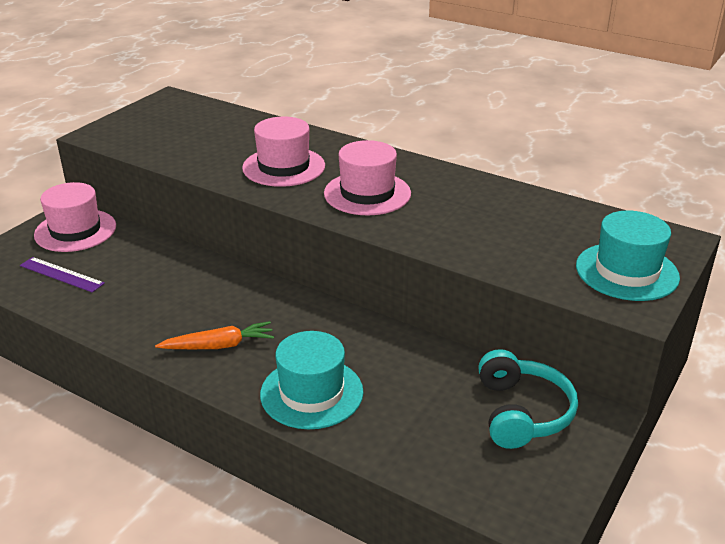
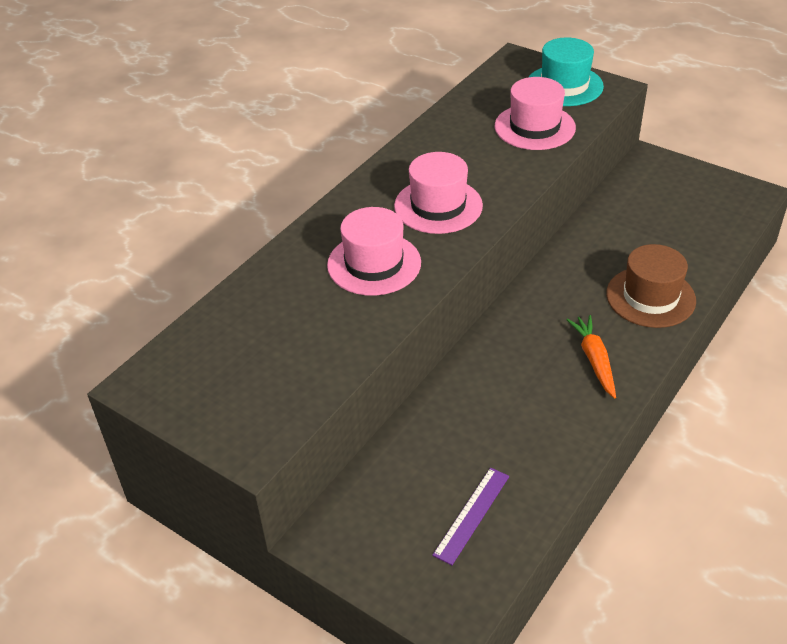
camera: 85 degrees left, 10 degrees up
pink hat [34,182,116,252] -> pink hat moved to [495,77,576,150]
turquoise hat [260,331,363,429] -> brown hat [606,244,696,328]
turquoise headphones [478,349,578,449] -> none

